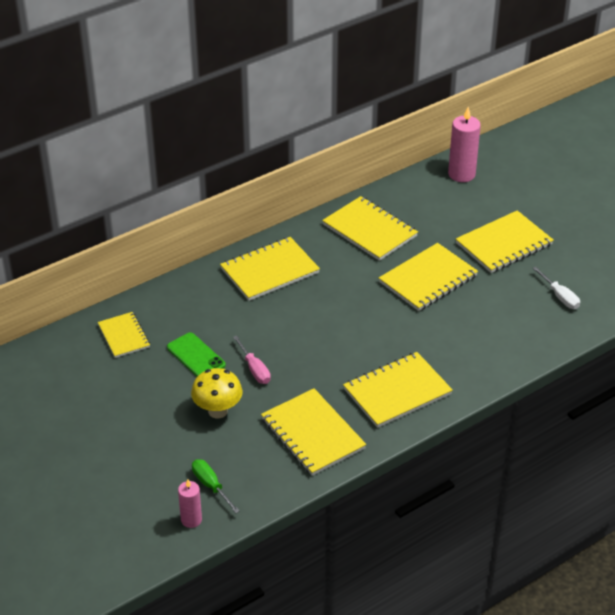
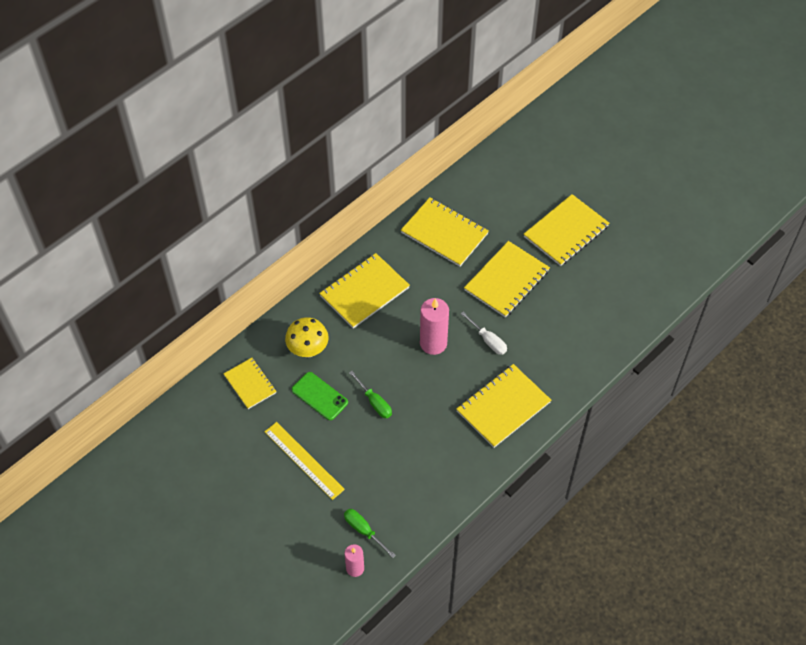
camera: 10 degrees left, 15 degrees up
yellow mushroom [191,368,242,418] -> yellow mushroom moved to [285,317,329,358]
pink screwdriver [233,335,271,384] -> green screwdriver [349,371,392,418]
yellow notebook [261,388,366,476] -> none
pink candle [448,107,481,182] -> pink candle moved to [420,298,449,355]
white screwdriver [533,267,580,309] -> white screwdriver moved to [461,312,507,355]
none -> yellow ruler [265,422,345,500]

